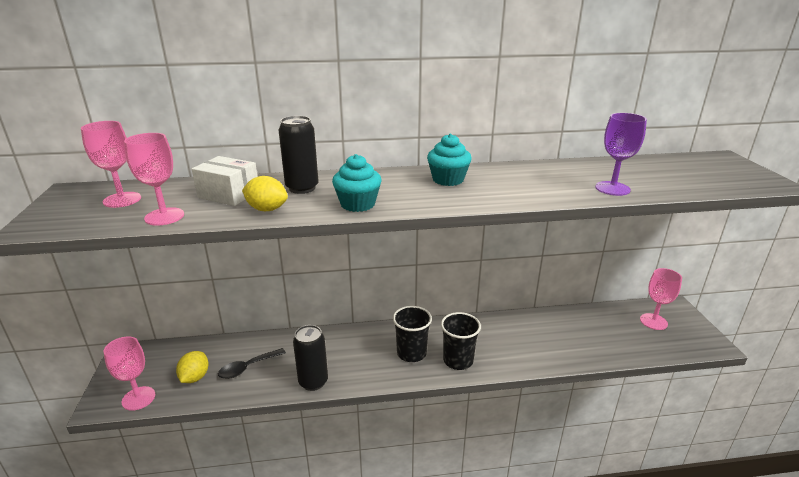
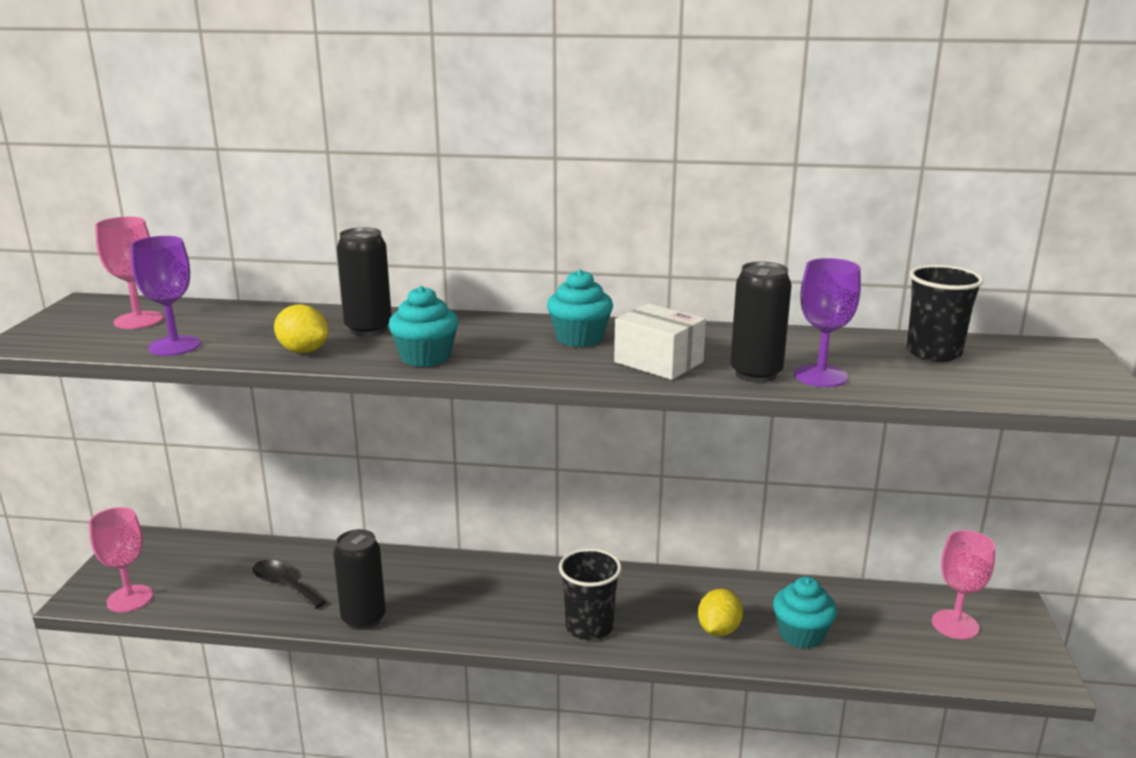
camera: 15 degrees right, 5 degrees down
pink goblet [124,133,184,226] -> purple goblet [131,236,201,356]
yellow lemon [176,351,208,383] -> yellow lemon moved to [698,589,743,636]
white box [192,156,257,206] -> white box moved to [614,303,706,380]
black spoon [218,348,286,379] -> black spoon turned 60 degrees clockwise [252,560,326,609]
black cup [393,306,432,362] -> black cup moved to [906,265,984,362]
none -> black can [730,261,792,382]
none -> turquoise cupcake [773,577,837,649]

